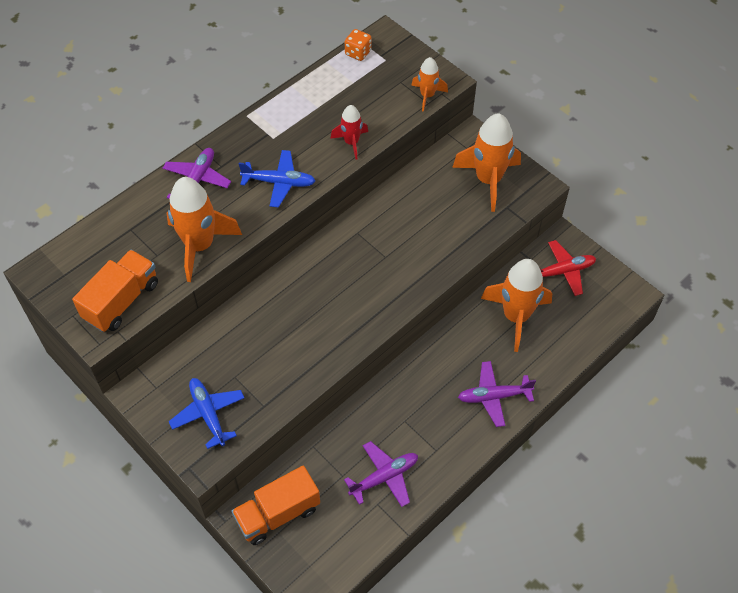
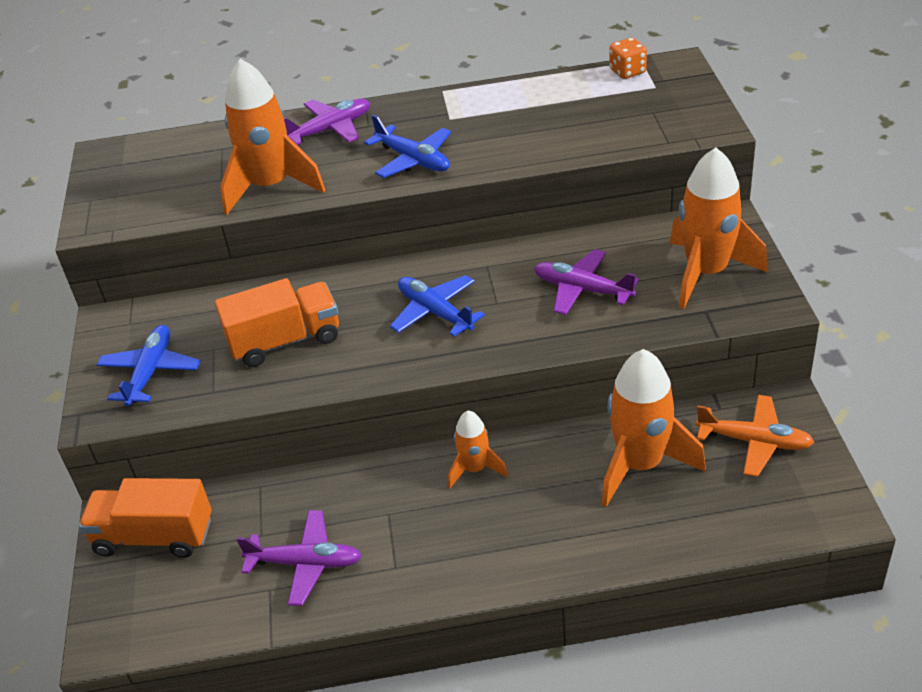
camera: 40 degrees right, 15 degrees down
orange truck [72,250,158,332] -> orange truck moved to [215,278,339,367]
red rocket [330,105,368,159] -> none
orange rocket [411,57,448,112] -> orange rocket moved to [448,411,508,488]
purple plane [458,361,536,427] -> purple plane moved to [534,249,639,315]
red plane [540,240,596,296] -> orange plane [696,395,814,477]
none -> blue plane [390,275,485,337]

